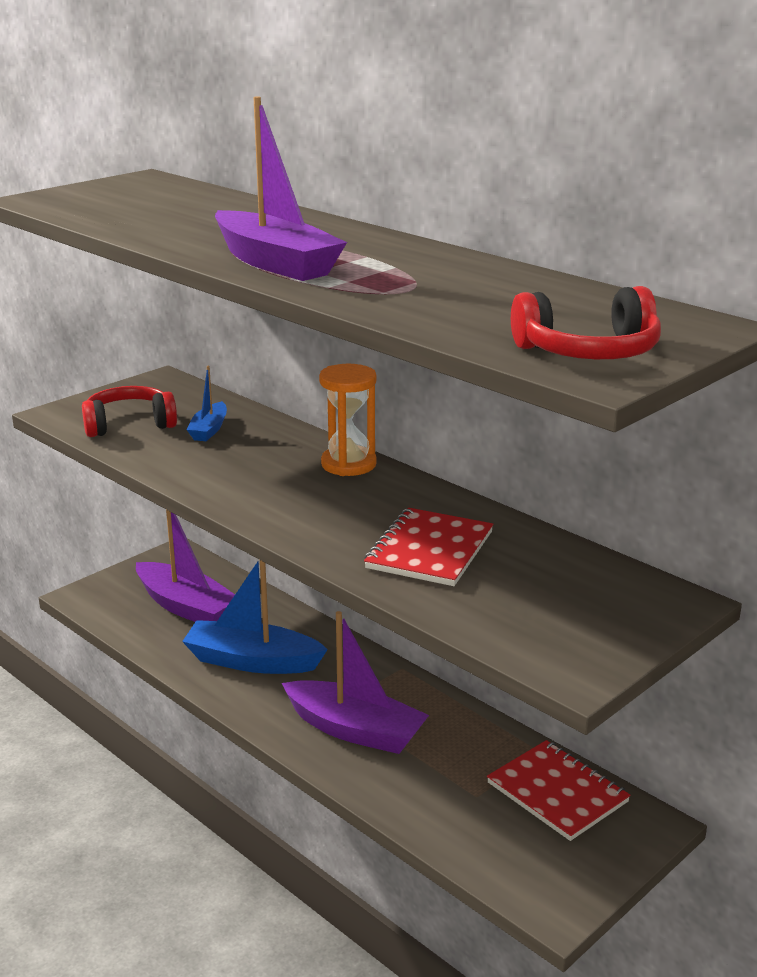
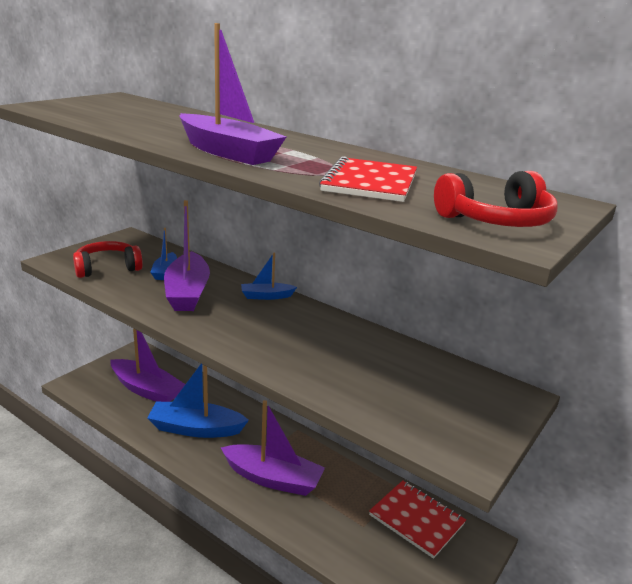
camera: 10 degrees left, 0 degrees up
orange hourglass [319,364,377,476] -> blue boat [241,253,297,300]
red notebook [364,508,493,586] -> red notebook moved to [319,156,417,202]
none -> purple boat [164,200,210,311]

